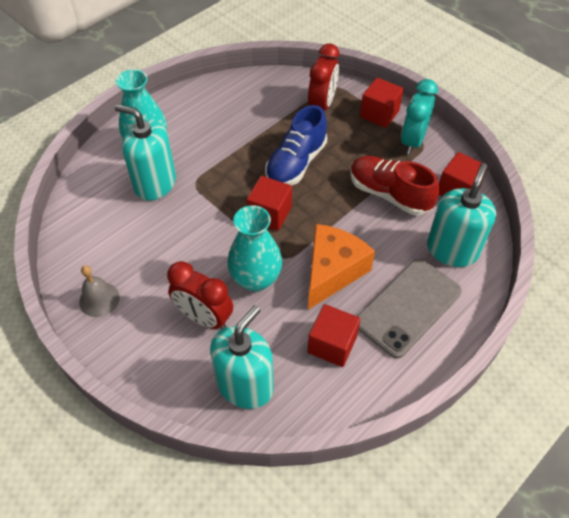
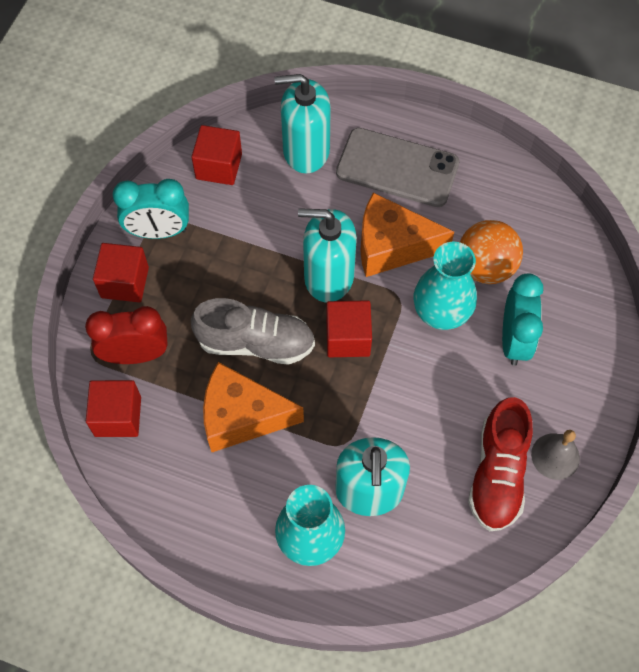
camera: 115 degrees left, 10 degrees up
red clock [167,261,233,329] -> turquoise clock [502,273,543,366]
turquoise soap dispenser [210,306,274,409] -> turquoise soap dispenser moved to [298,208,357,302]
blue shoe [265,105,327,186] -> grey shoe [191,298,315,365]
red cube [308,304,360,367] -> red cube moved to [86,380,141,437]
red shoe [350,156,439,215] -> red shoe moved to [468,397,533,531]
none -> orange cheese [203,362,304,452]
none -> orange ball [460,220,523,284]

